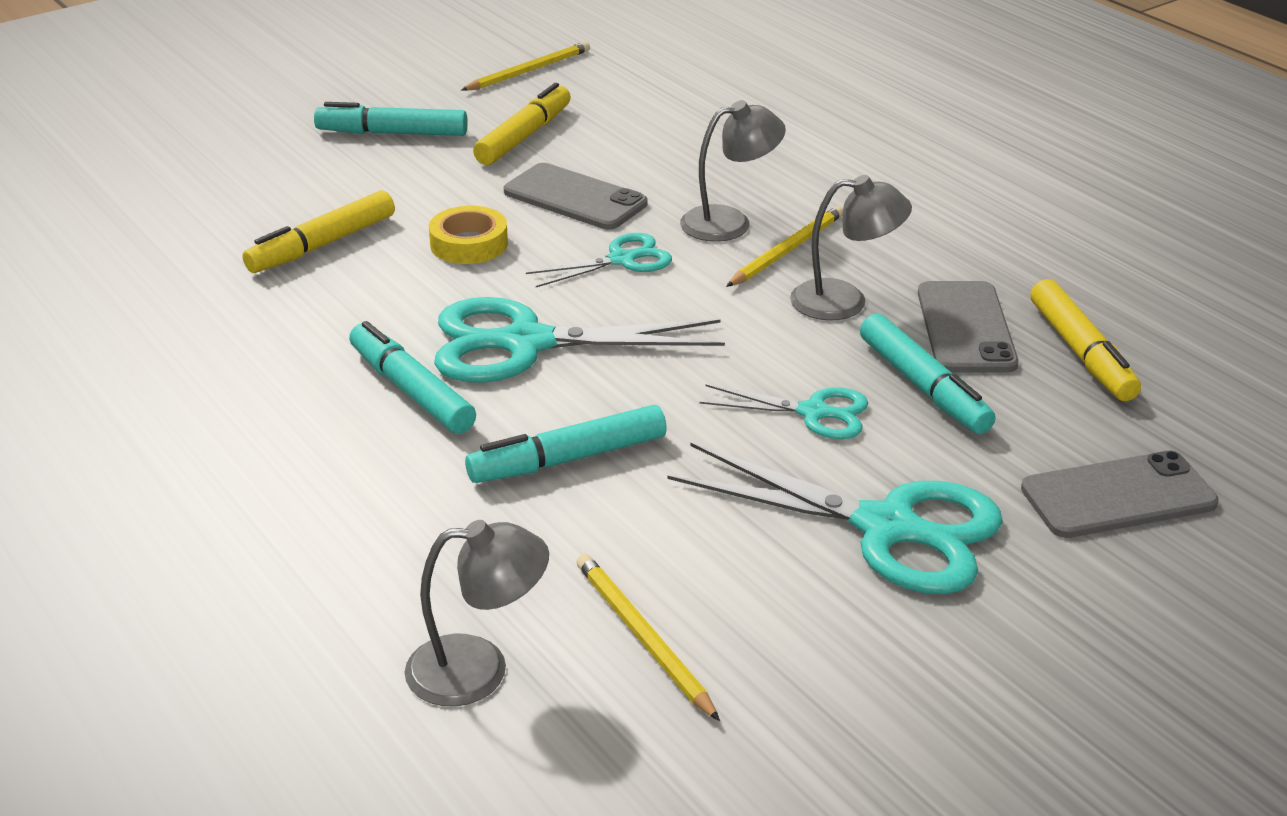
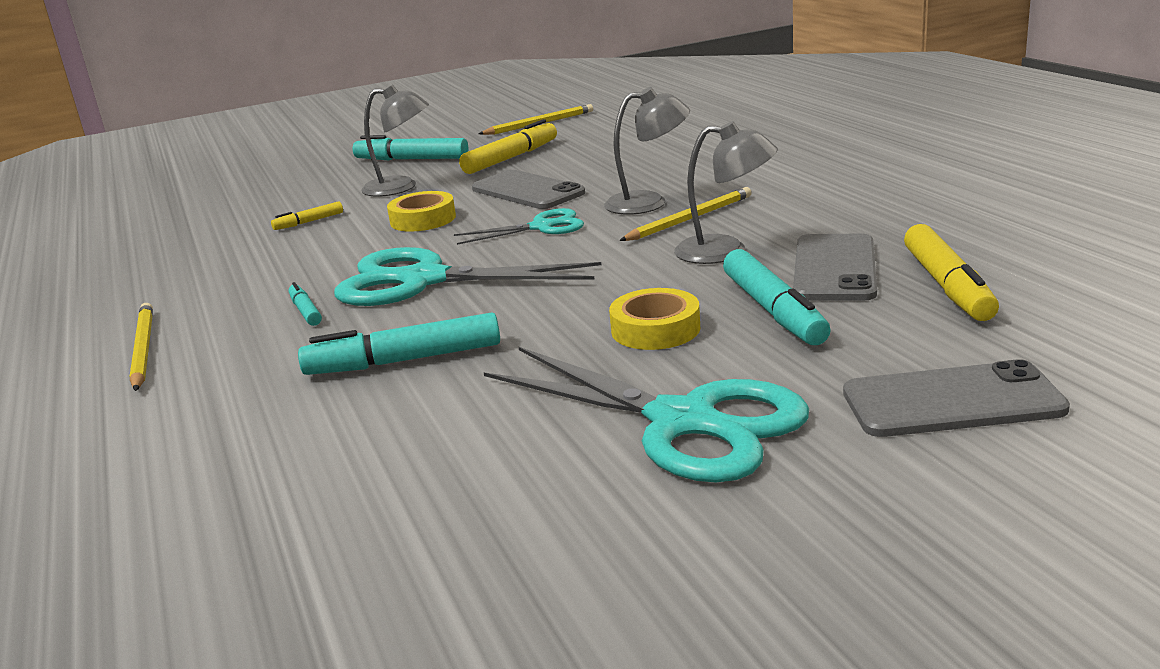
camera: 15 degrees right, 10 degrees down
yellow marker [242,190,395,273] -> yellow marker [271,202,343,230], size x0.51
turquoise marker [349,321,476,434] -> turquoise marker [289,282,322,326], size x0.51
grey lamp [405,520,549,707] -> grey lamp moved to [361,85,429,197]
yellow pencil [576,554,720,721] -> yellow pencil moved to [129,303,153,391]
turquoise scissors [700,385,868,439] -> yellow tape [609,288,700,350]

